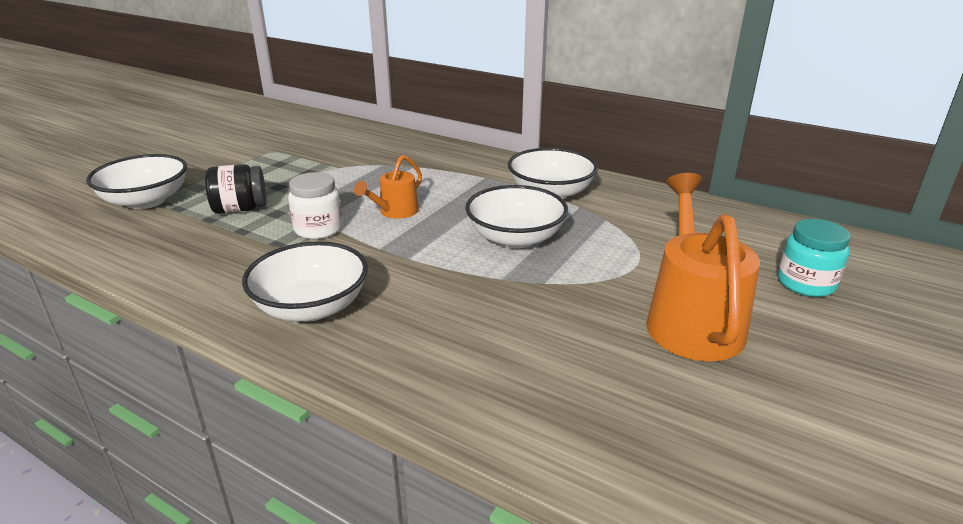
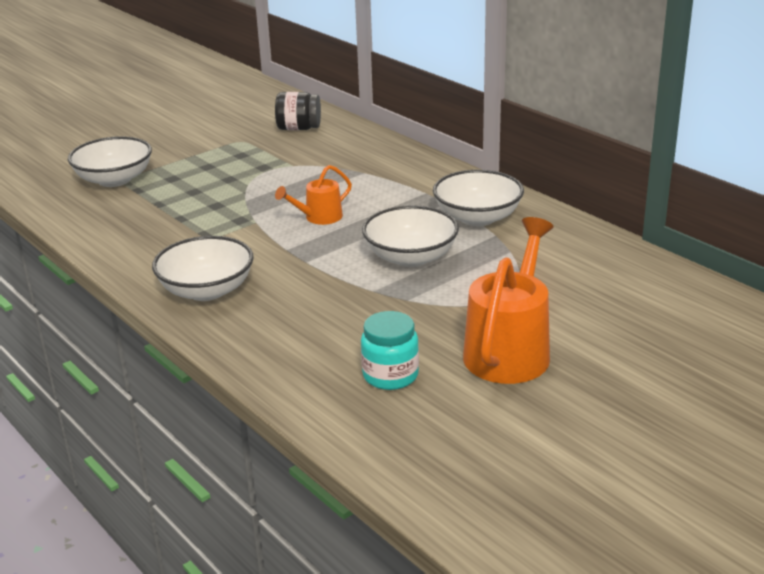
camera: 20 degrees right, 0 degrees up
black jar [205,164,266,214] -> black jar moved to [275,92,321,130]
white jar [288,172,343,239] -> none
turquoise jar [778,219,851,297] -> turquoise jar moved to [361,311,419,390]

